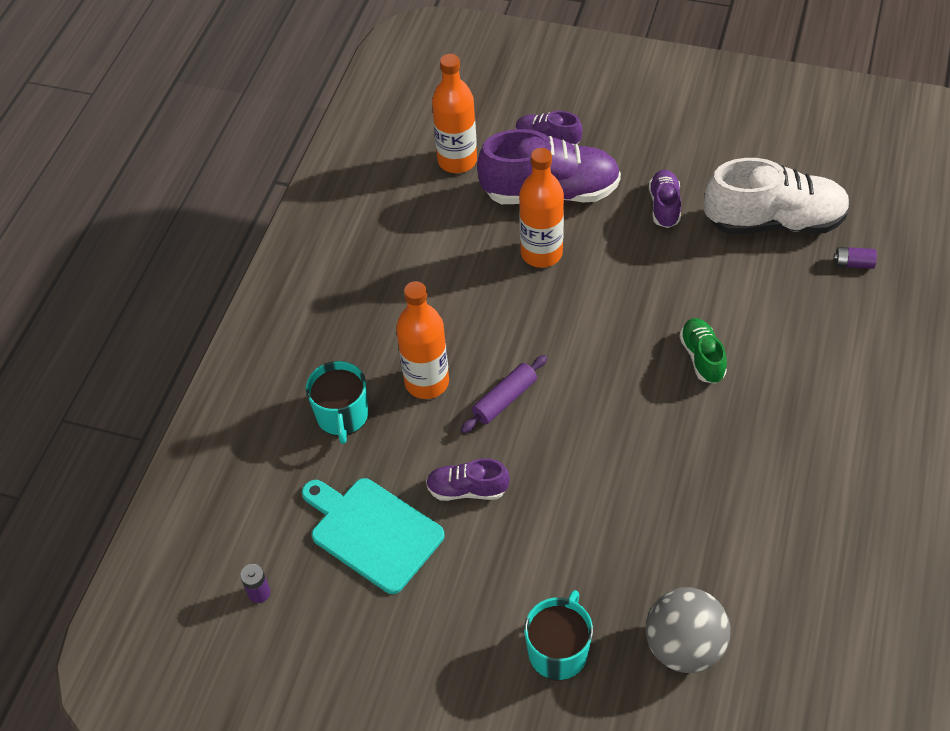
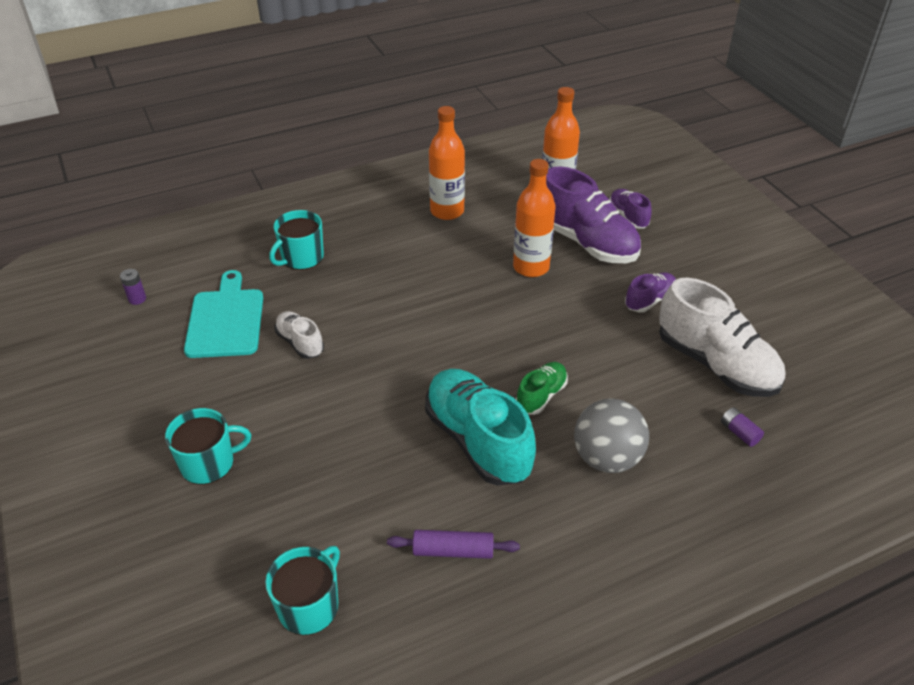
camera: 45 degrees right, 10 degrees down
orange bottle [396,281,449,399] -> orange bottle moved to [429,106,465,220]
purple shoe [426,458,510,501] -> white shoe [274,311,324,359]
purple rolling pin [461,355,547,433] -> purple rolling pin moved to [387,530,520,559]
grey ball [646,588,731,673] -> grey ball moved to [574,398,649,473]
none -> turquoise mug [265,546,340,636]
none -> turquoise shoe [425,369,536,486]

